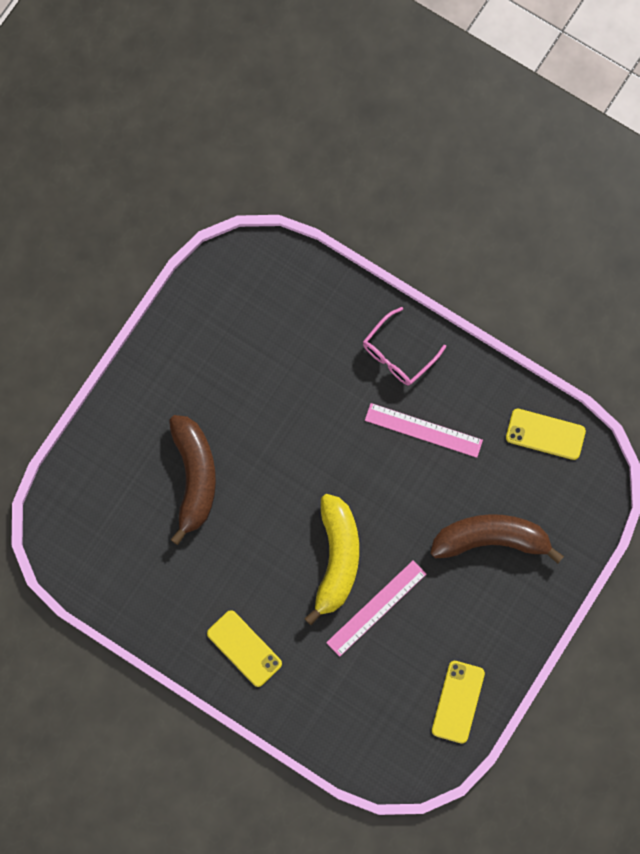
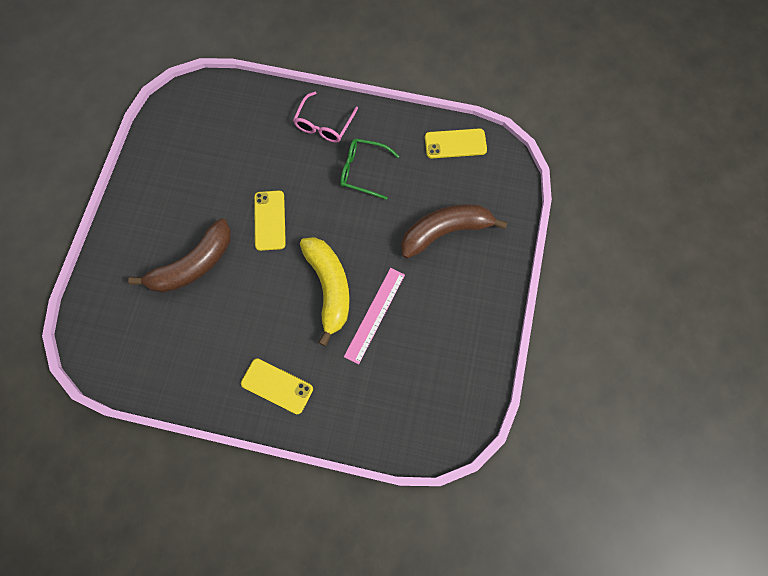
camera: 20 degrees left, 5 degrees down
brown banana [169,415,216,545] -> brown banana turned 75 degrees clockwise [128,219,231,293]
pink ruler [365,403,483,458] -> green glasses [340,139,399,200]
yellow phone [432,661,485,744] -> yellow phone moved to [254,191,286,251]

